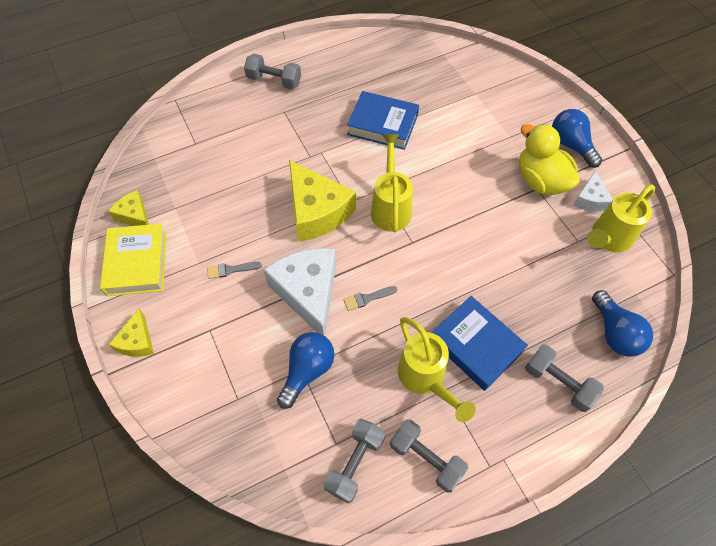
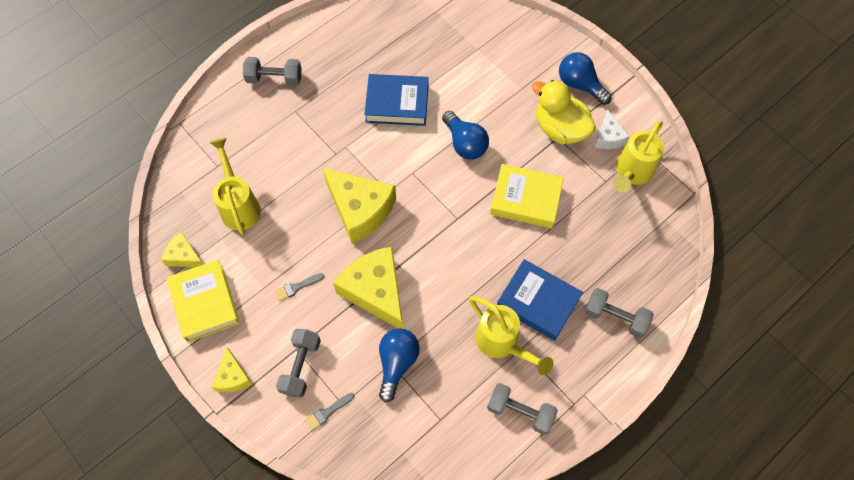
camera: 15 degrees left, 5 degrees up
white cheese [263,248,336,336] -> yellow cheese [333,246,403,329]
grey dumbbell [324,419,385,504] -> grey dumbbell moved to [276,329,321,398]
grey brush [343,286,397,311] -> grey brush moved to [304,393,355,431]
yellow watering can [371,134,413,232] -> yellow watering can moved to [209,138,261,235]
blue light bulb [592,290,653,357] -> blue light bulb moved to [442,111,489,159]
none -> yellow book [490,164,564,228]

